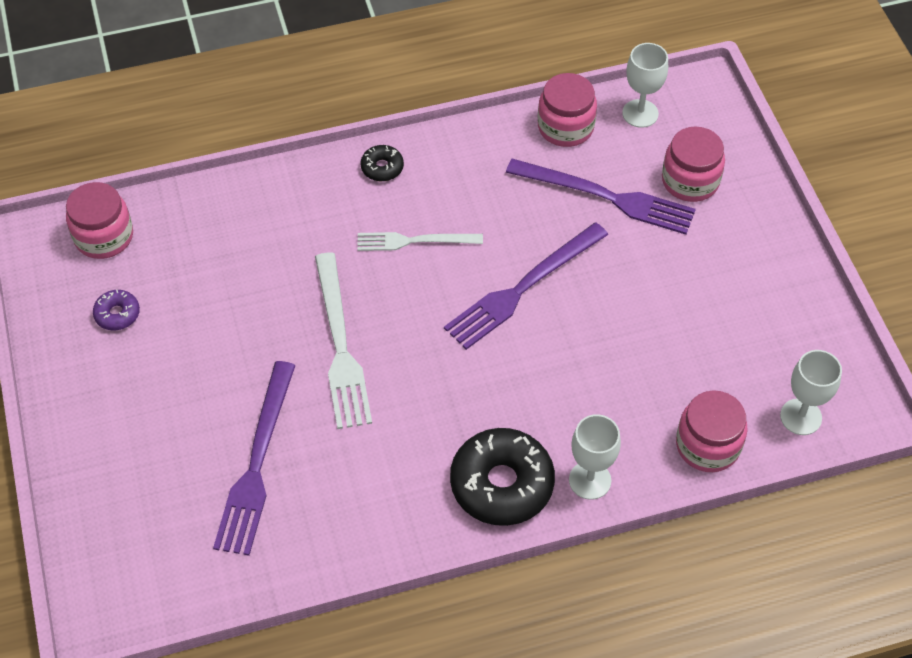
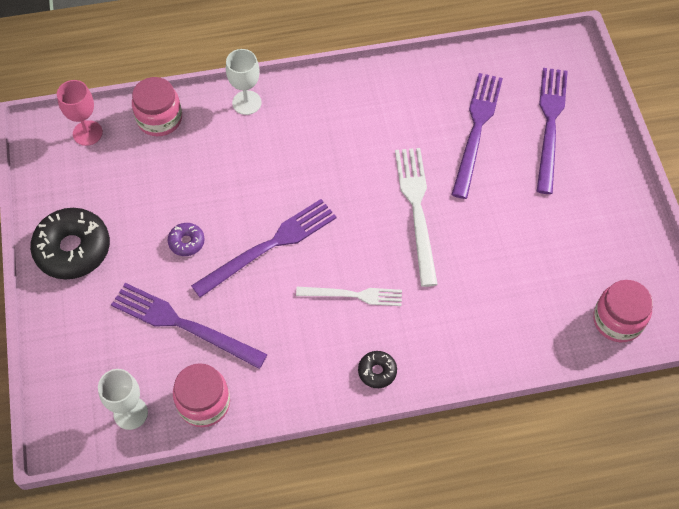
camera: 175 degrees left, 5 degrees up
purple donut [93,290,140,331] -> purple donut moved to [168,223,205,256]
black donut [450,428,555,526] -> black donut moved to [30,208,110,279]
pink jar [662,127,725,202] -> none
white goblet [780,350,842,435] -> pink goblet [57,80,103,146]
none -> purple fork [537,68,568,194]

